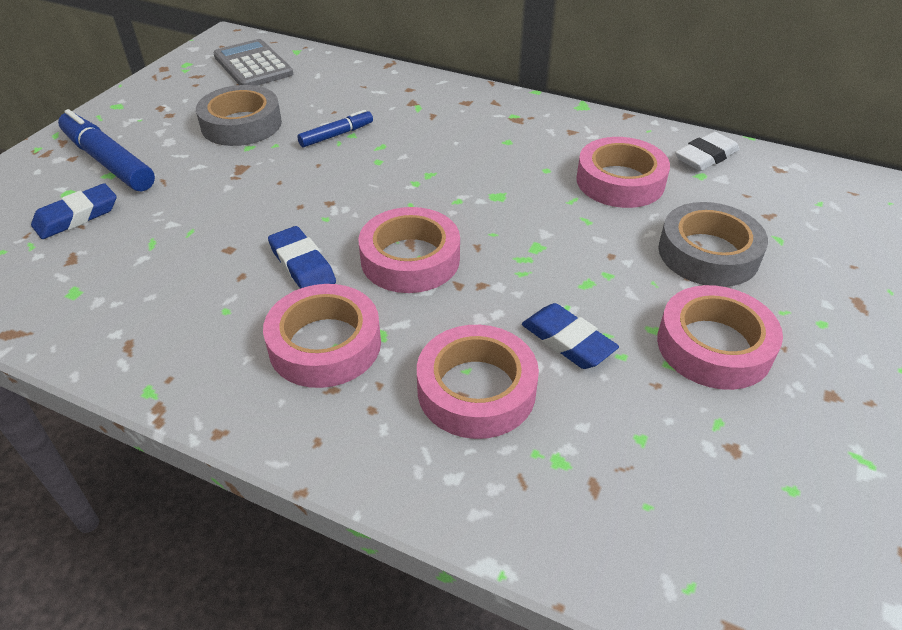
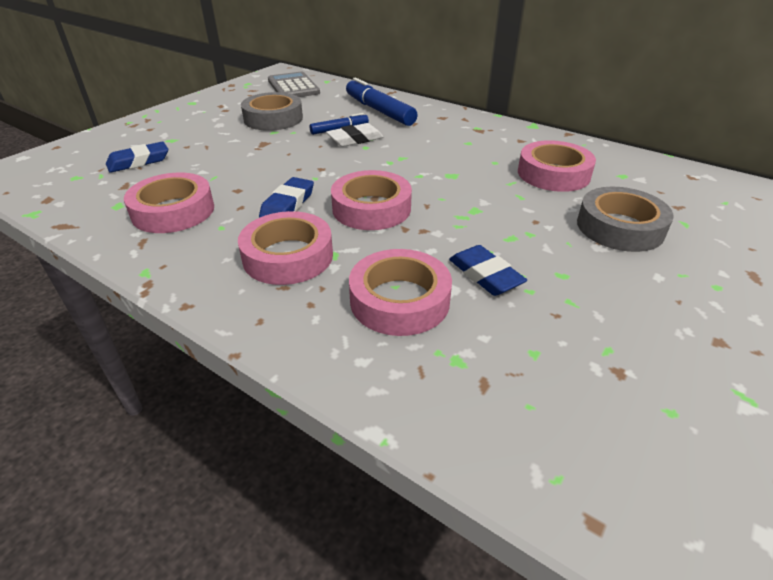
camera: 10 degrees right, 5 degrees down
blue marker [58,109,155,191] -> blue marker moved to [346,77,418,126]
blue eraser [268,226,336,289] -> blue eraser turned 45 degrees clockwise [259,177,314,218]
pink tape [657,285,783,390] -> pink tape moved to [124,173,214,233]
white eraser [675,132,739,171] -> white eraser moved to [326,123,384,147]

